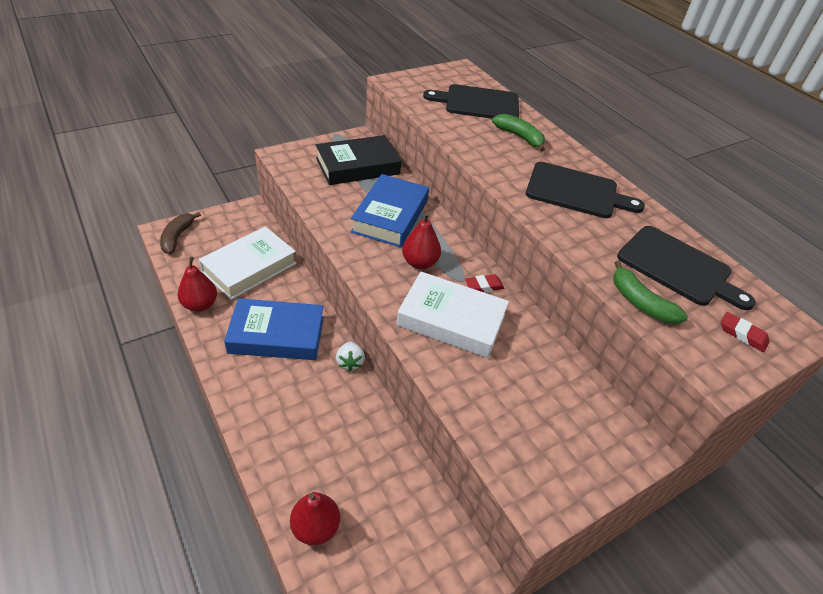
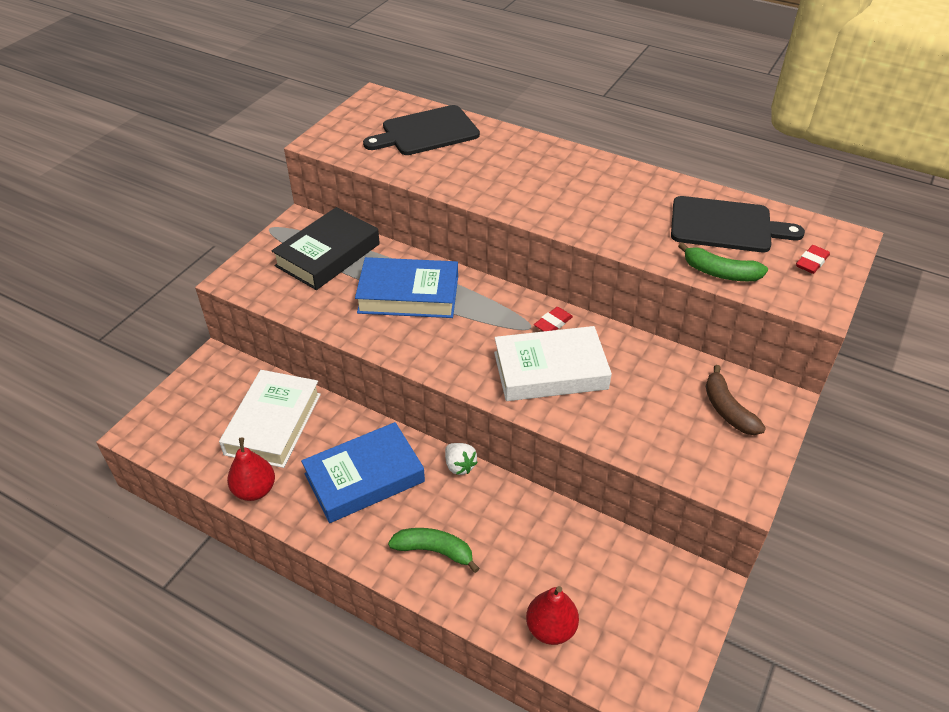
camera: 25 degrees left, 0 degrees up
brown banana [160,212,201,254] -> brown banana moved to [706,365,766,435]
blue book [351,174,429,247] -> blue book turned 75 degrees counterclockwise [355,257,458,318]
red pear [402,212,441,269] -> none
green banana [492,114,545,152] -> green banana moved to [388,528,480,573]
black cutting board [526,162,645,218] -> none
red eraser [721,312,770,352] -> red eraser turned 60 degrees counterclockwise [796,245,830,274]

